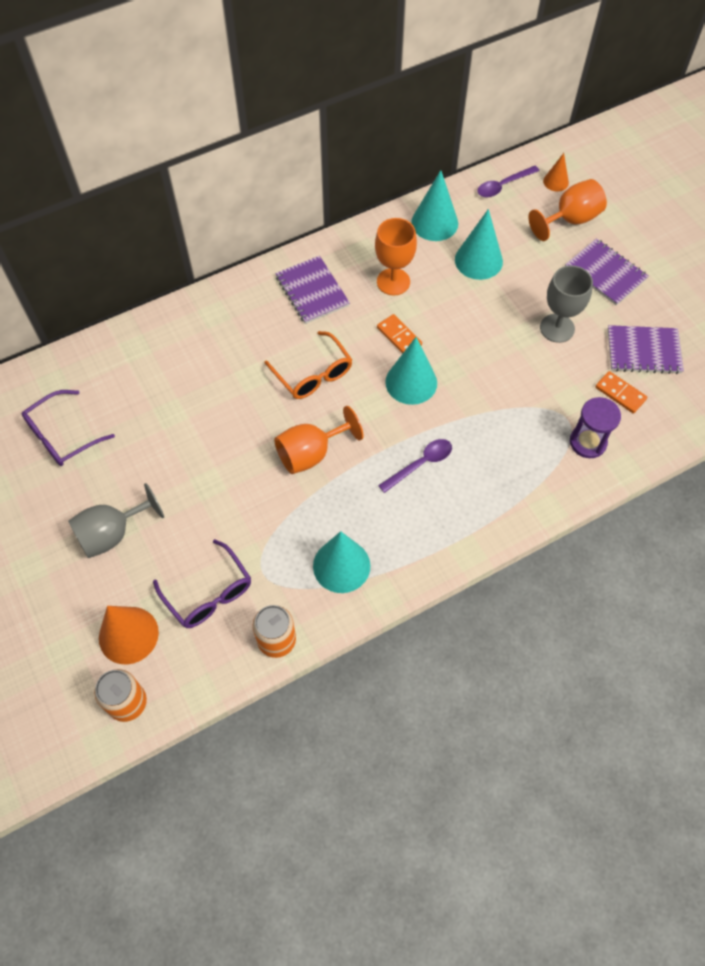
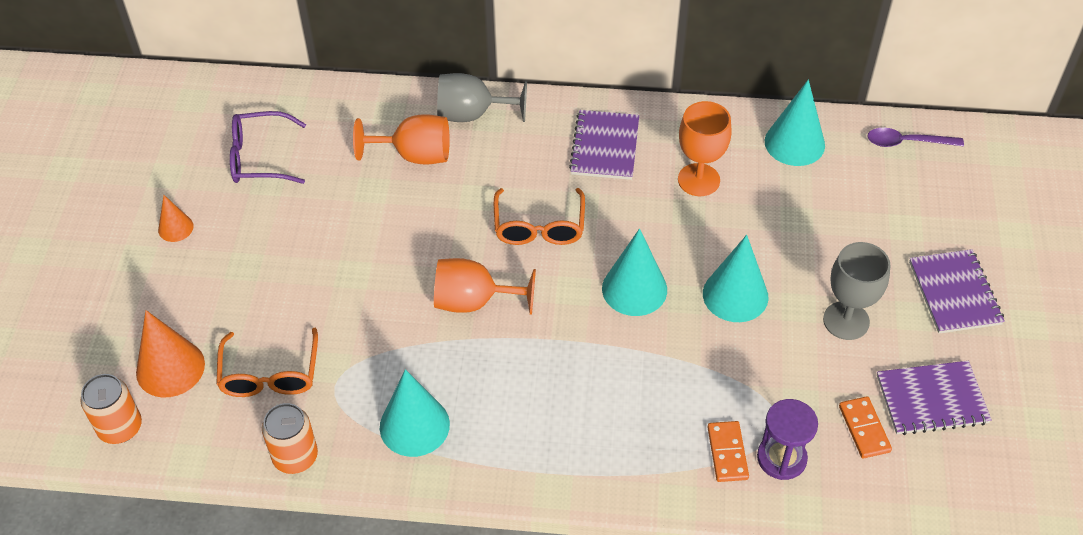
camera: 35 degrees right, 10 degrees down
grey goblet [68,483,164,558] -> grey goblet moved to [437,73,527,122]
purple glasses [153,539,251,628] -> orange glasses [216,328,318,397]
orange domino [377,314,422,354] -> orange domino moved to [708,421,749,482]
purple spoon [378,439,452,493] -> none
turquoise cone [455,209,503,280] -> turquoise cone moved to [703,235,769,322]
orange goblet [529,179,607,241] -> orange goblet moved to [353,114,450,164]
orange cone [543,153,569,192] -> orange cone moved to [158,195,194,242]
purple notebook [608,325,684,374] -> purple notebook turned 45 degrees counterclockwise [877,361,992,435]

